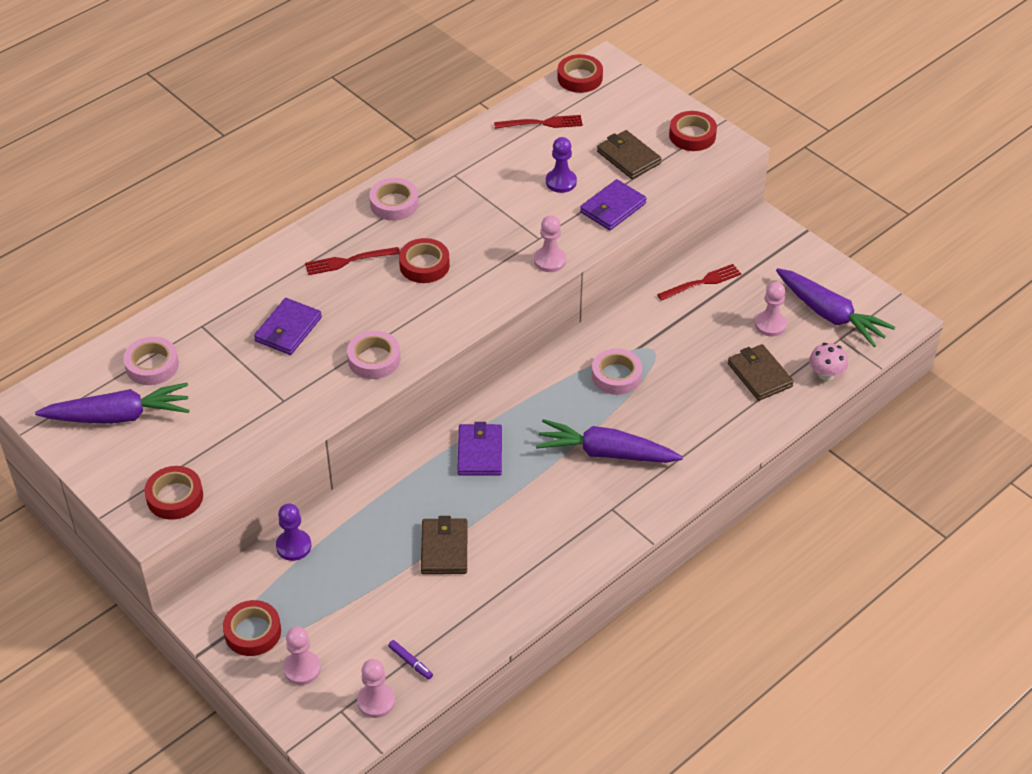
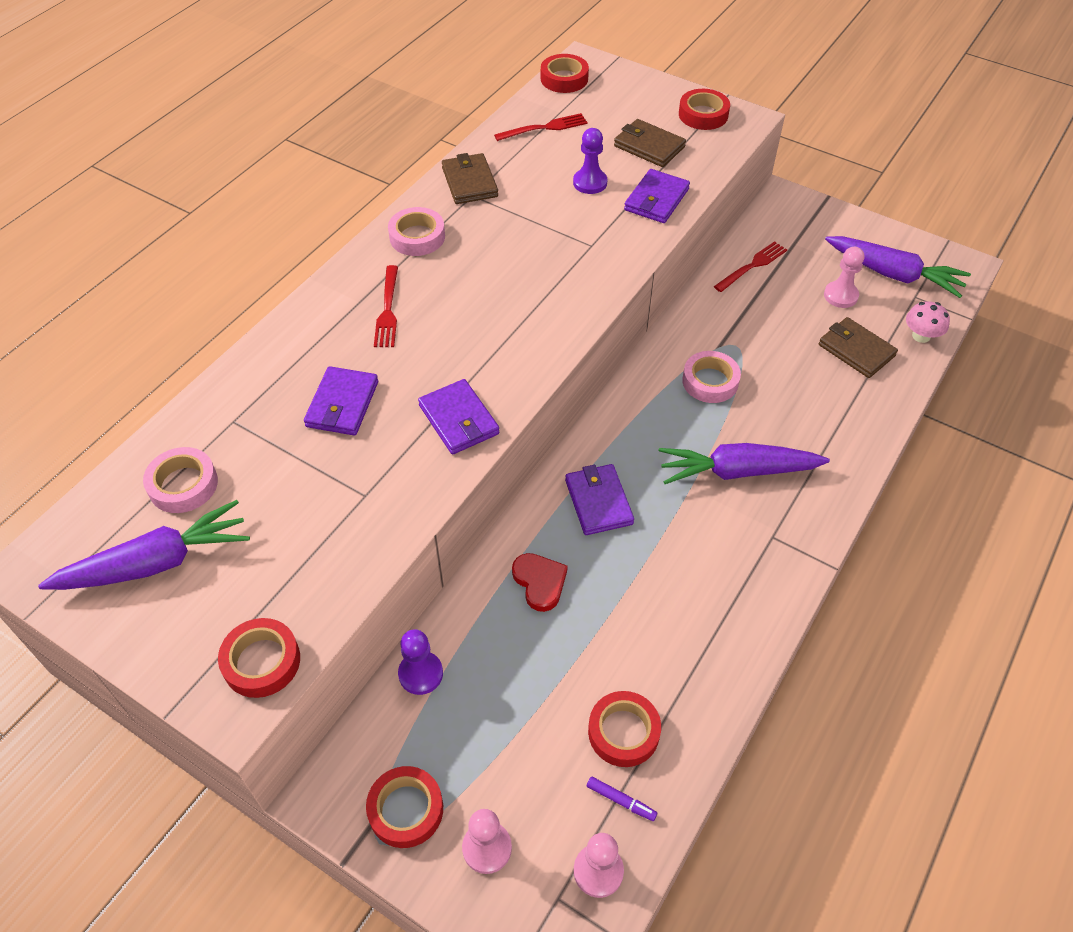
camera: 15 degrees left, 5 degrees up
red fork [305,247,400,275] -> red fork turned 60 degrees counterclockwise [374,265,398,347]
pink tape [347,331,400,379] -> purple wallet [418,379,499,455]
red tape [399,238,450,283] -> red tape moved to [588,691,661,767]
brown wallet [421,516,468,574] -> brown wallet moved to [442,153,498,204]
pink pawn [534,215,566,272] -> none
none -> red heart [512,553,568,612]

